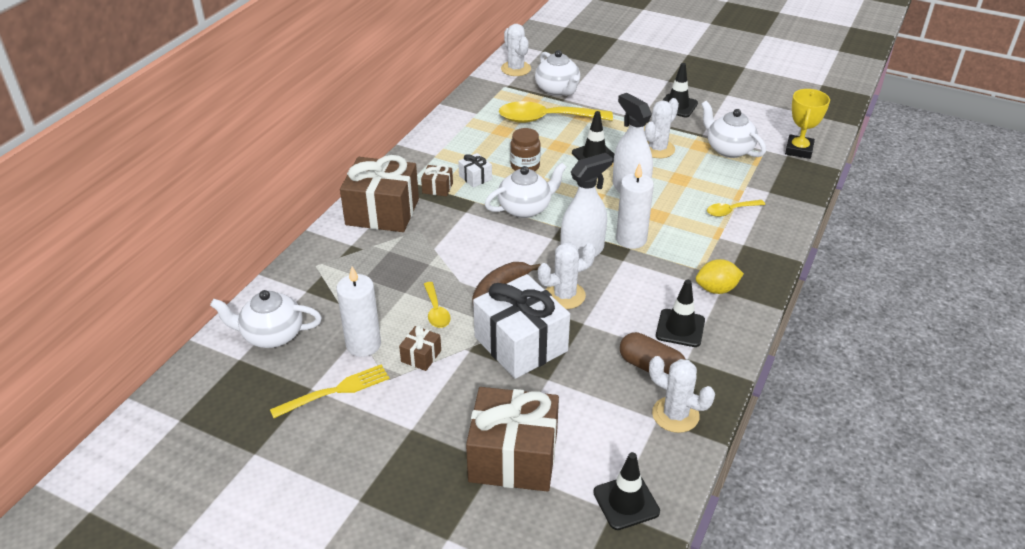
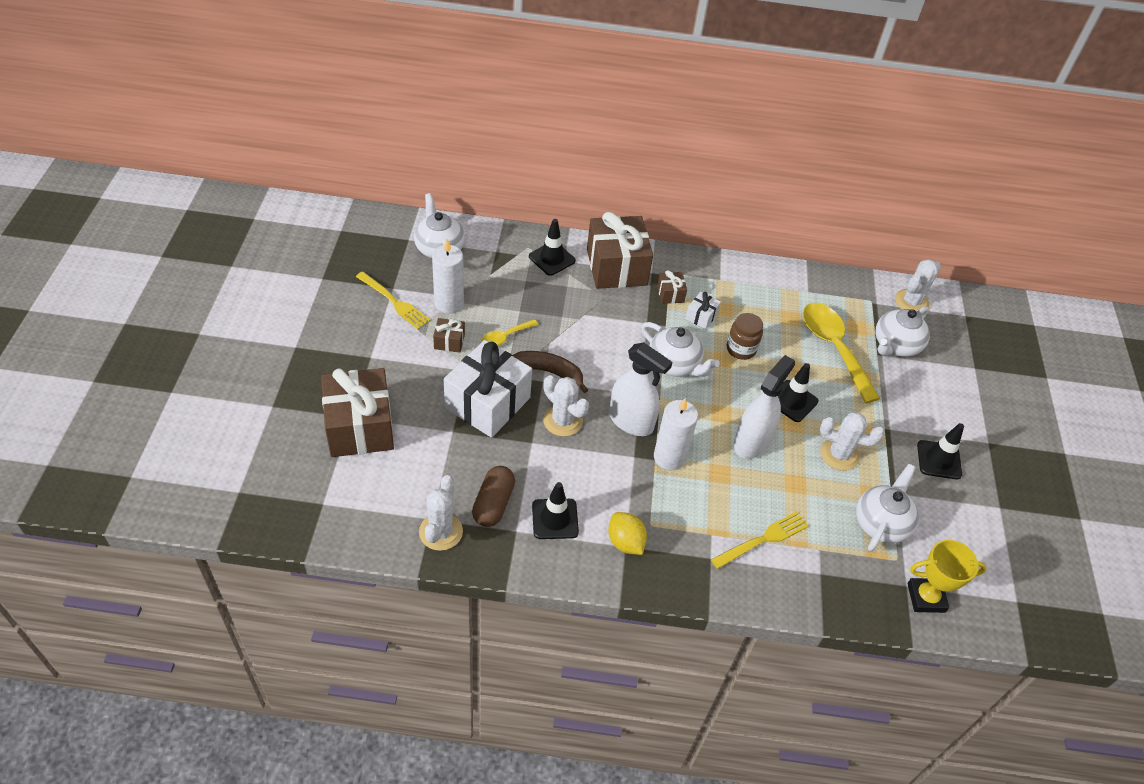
camera: 65 degrees right, 10 degrees up
black traffic cone [593,452,660,530] -> black traffic cone moved to [529,219,576,276]
yellow spoon [707,200,765,217] -> yellow fork [711,512,808,569]

